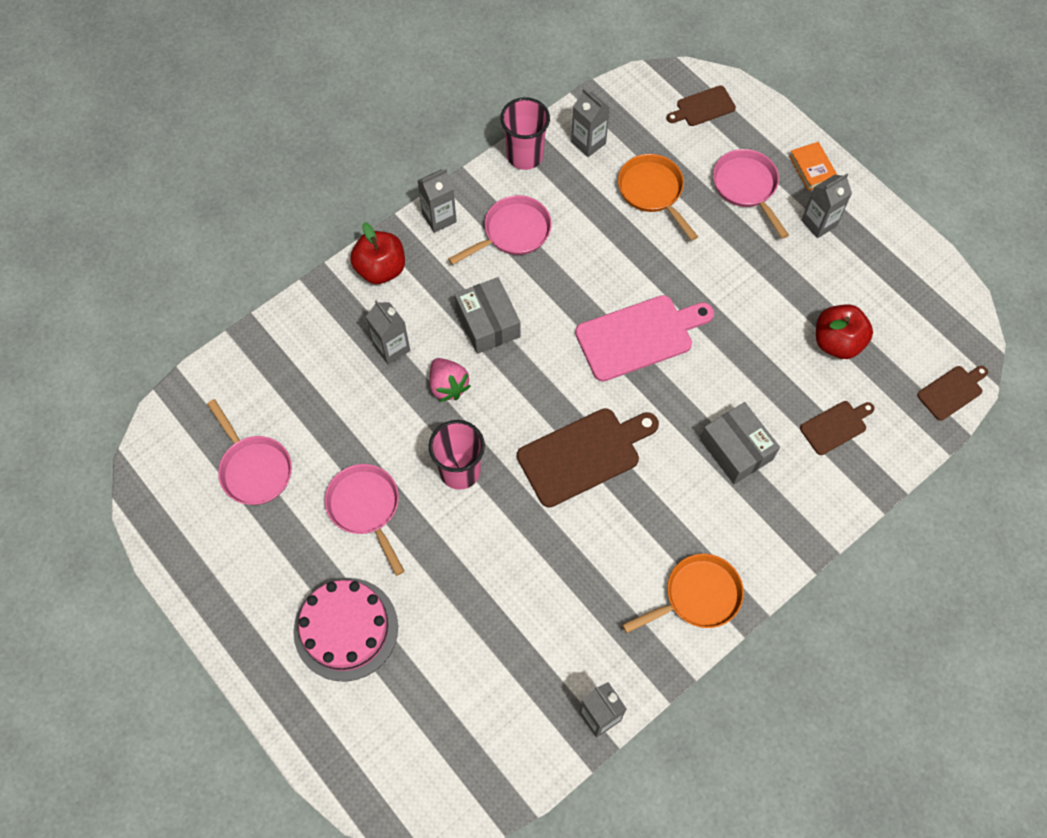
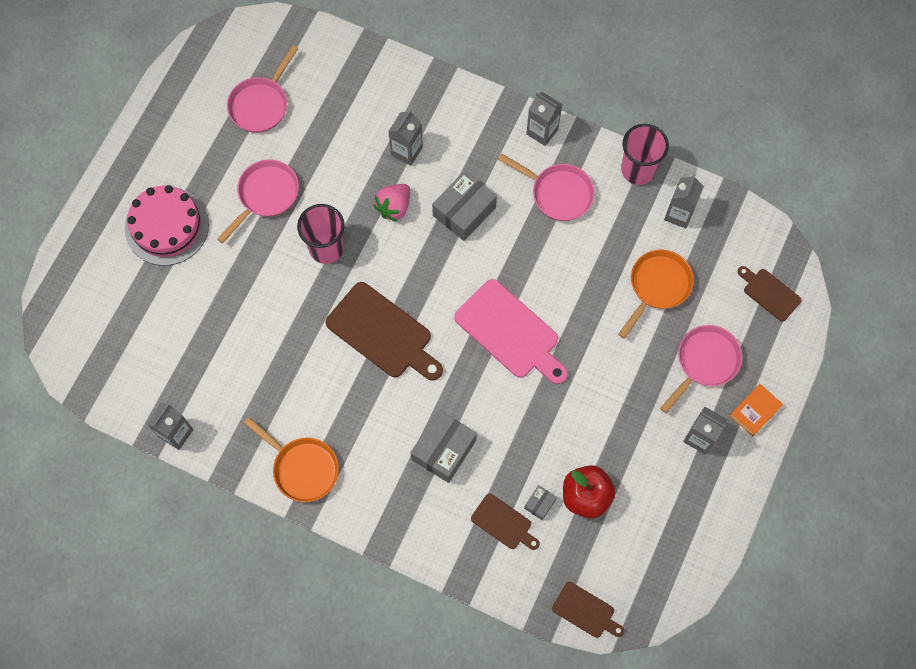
camera: 65 degrees right, 5 degrees up
red apple [350,222,405,284] -> none
none -> grey box [524,485,557,520]

